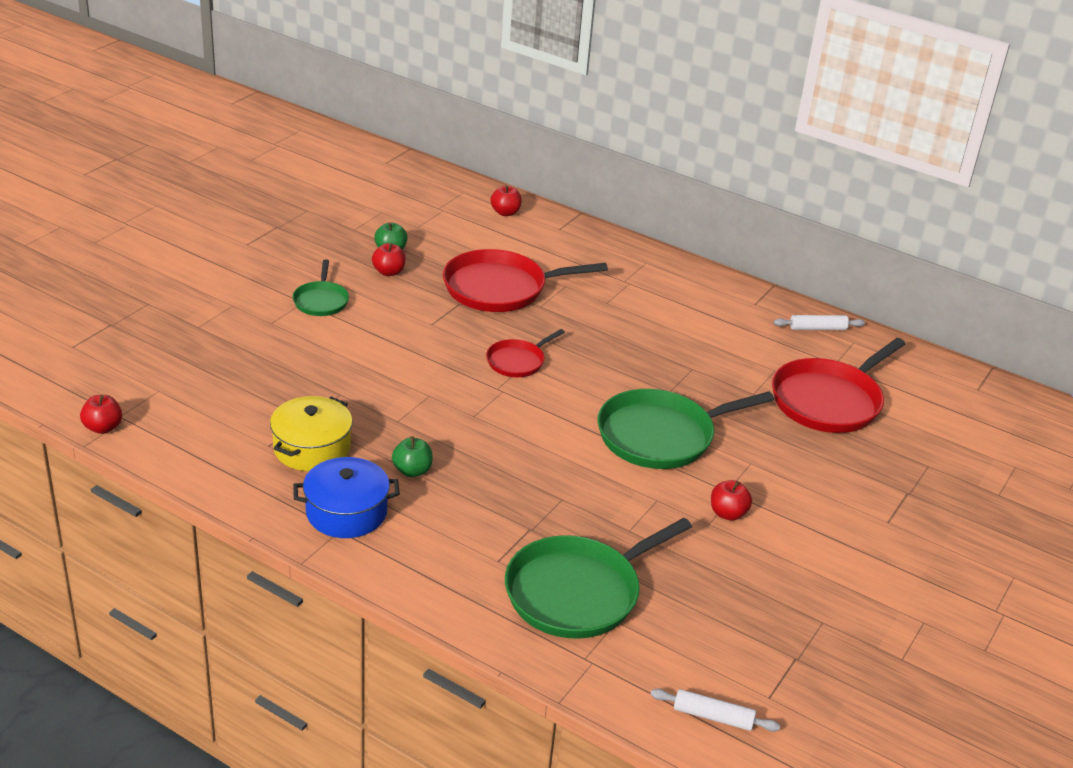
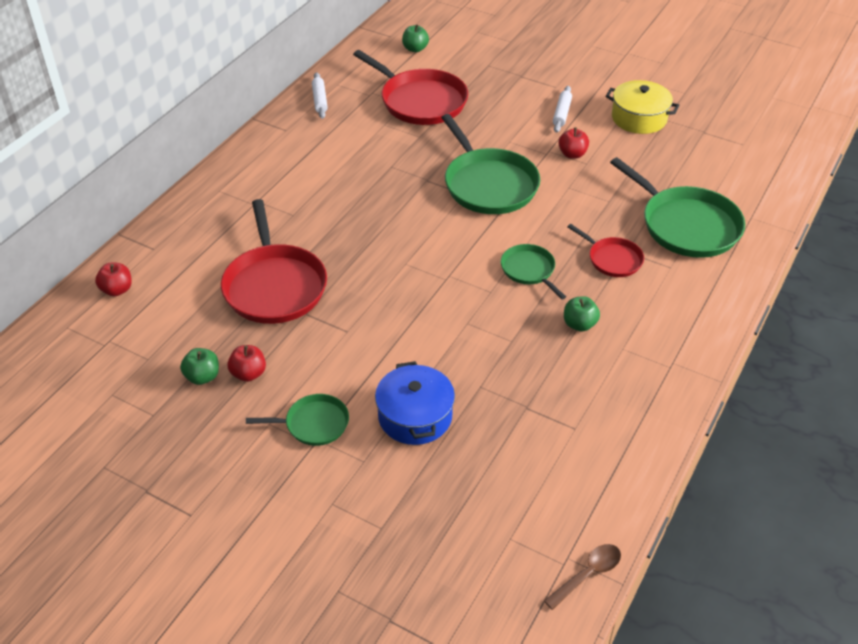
camera: 90 degrees left, 10 degrees up
red apple [80,395,122,434] -> brown spoon [544,544,621,610]
yellow pot [270,396,353,471] -> yellow pot moved to [606,80,680,134]
blue pot [293,457,400,538] -> blue pot moved to [375,361,455,445]
red pan [486,329,565,377] -> red pan moved to [567,224,644,277]
white rolling pin [650,689,780,732] -> white rolling pin moved to [553,86,572,133]
none -> green apple [402,24,429,52]
none -> green pan [501,244,566,299]

